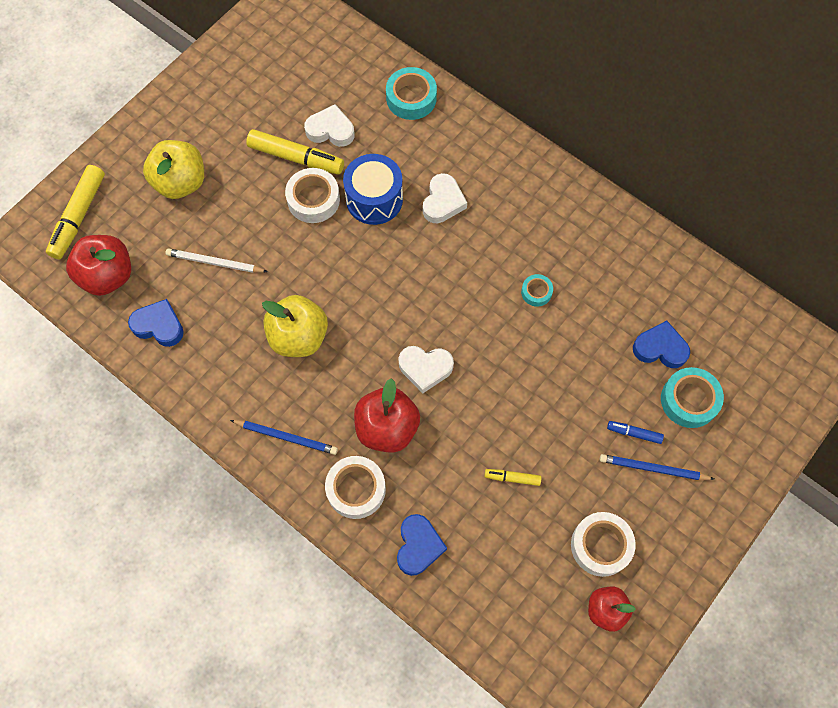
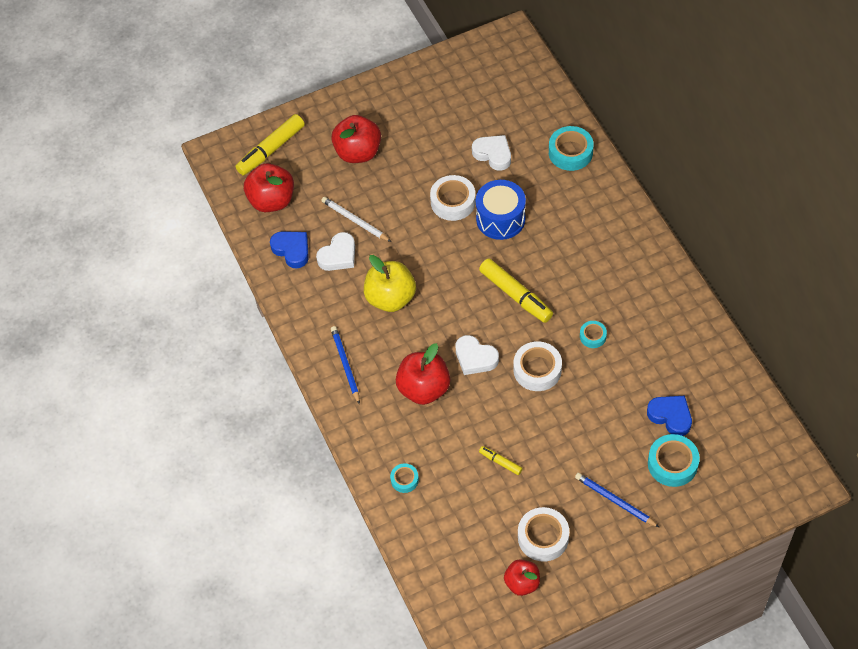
camera: 30 degrees right, 10 degrees down
yellow apple [143,140,204,199] -> red apple [331,115,381,163]
blue pencil [230,420,338,455] -> blue pencil turned 150 degrees counterclockwise [331,326,360,404]
yellow marker [246,129,344,174] -> yellow marker moved to [479,258,553,323]
white tape [325,456,386,519] -> white tape moved to [514,341,562,391]
blue heart [397,514,447,576] -> turquoise tape [390,463,419,493]
white heart [423,173,467,223] -> white heart moved to [316,232,355,271]
blue marker [607,421,664,444] -> none

